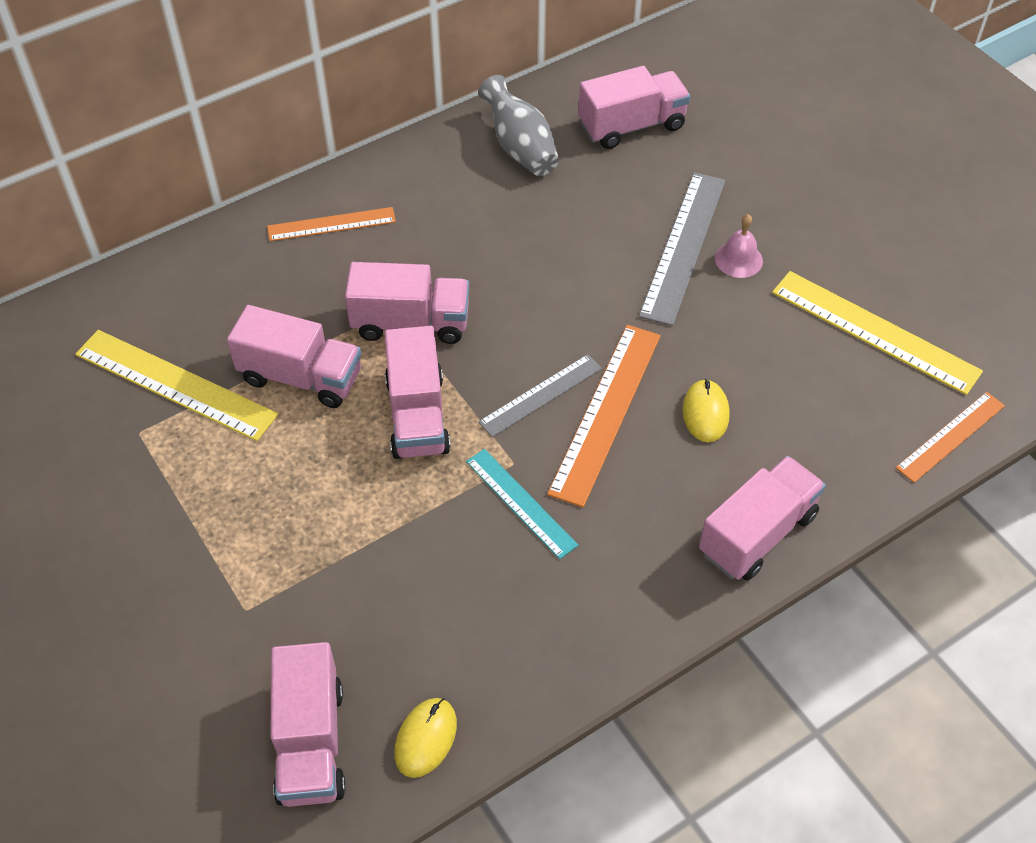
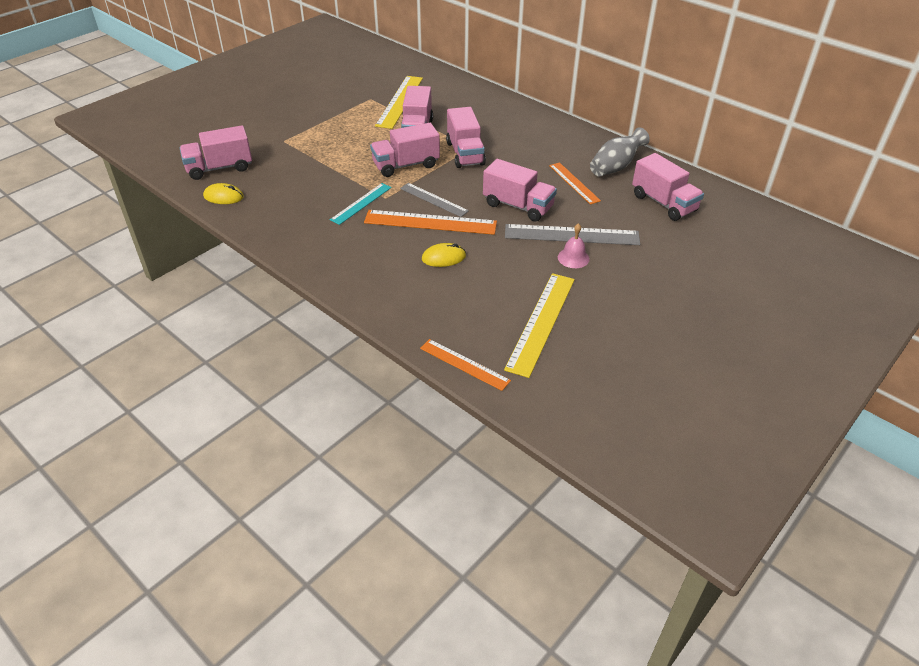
camera: 75 degrees right, 10 degrees down
orange ruler [267,207,396,241] -> orange ruler moved to [549,162,601,205]
pink truck [699,456,826,580] -> pink truck moved to [483,159,557,222]

